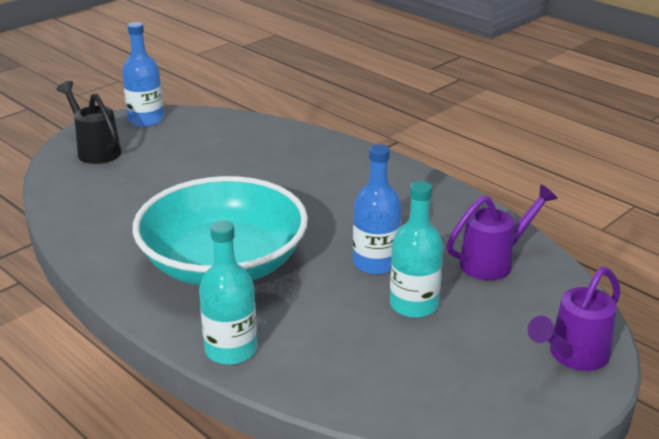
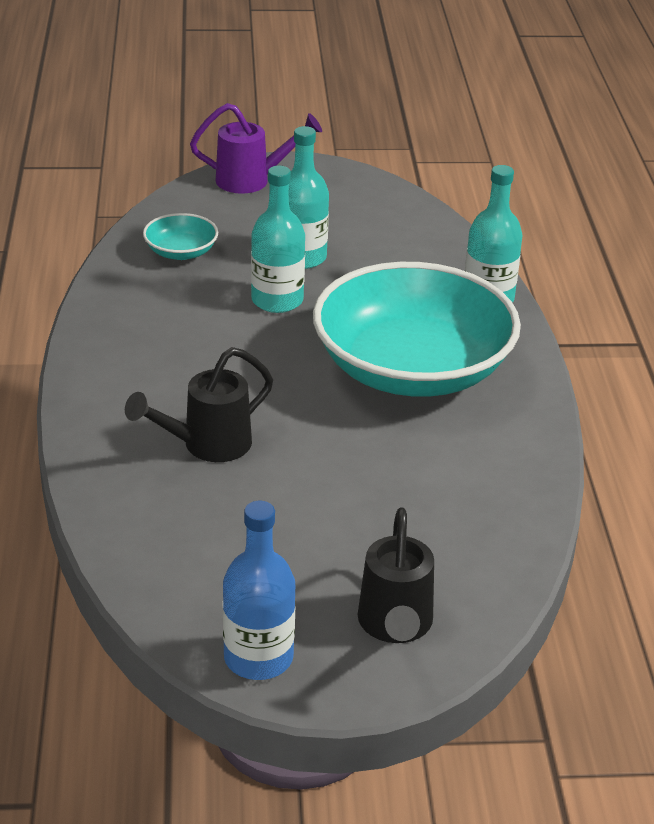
camera: 140 degrees left, 5 degrees up
blue bottle [353,144,402,274] -> turquoise bottle [251,166,305,313]
purple watering can [447,184,558,280] -> turquoise bowl [143,213,218,260]
none -> black watering can [125,347,273,462]

